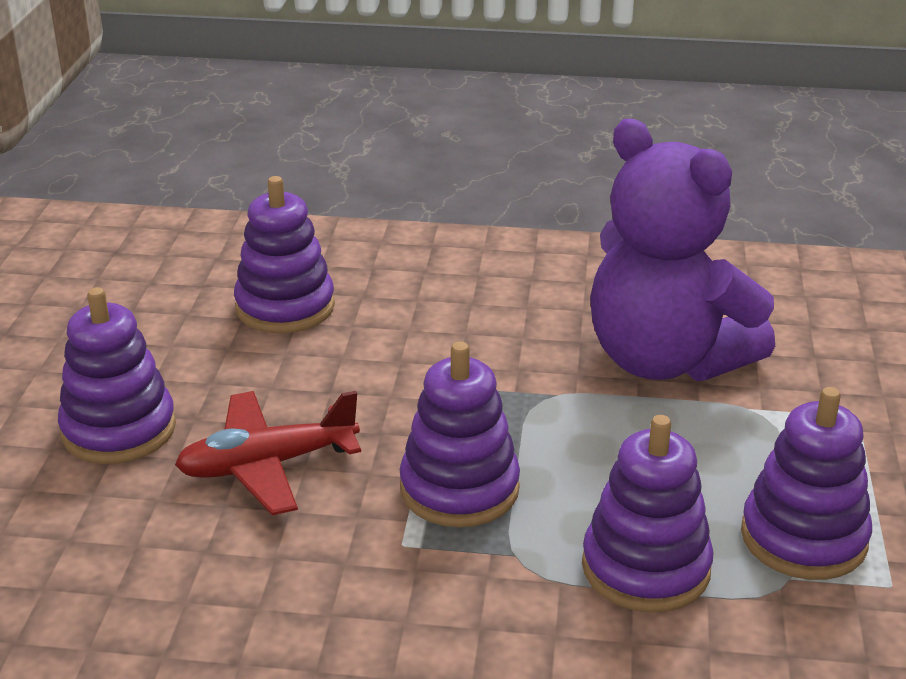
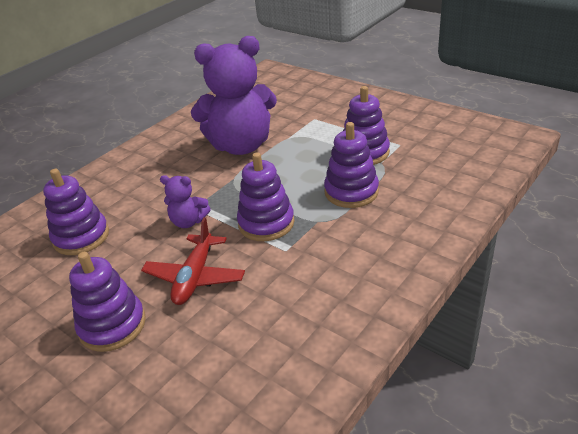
camera: 55 degrees left, 5 degrees up
none -> purple teddy bear [160,175,211,228]

